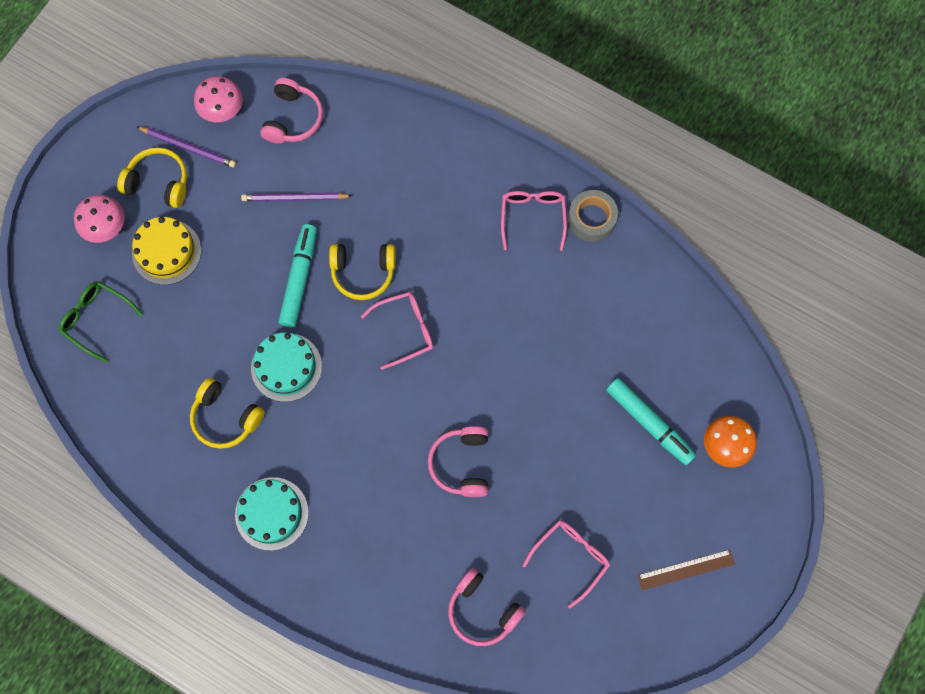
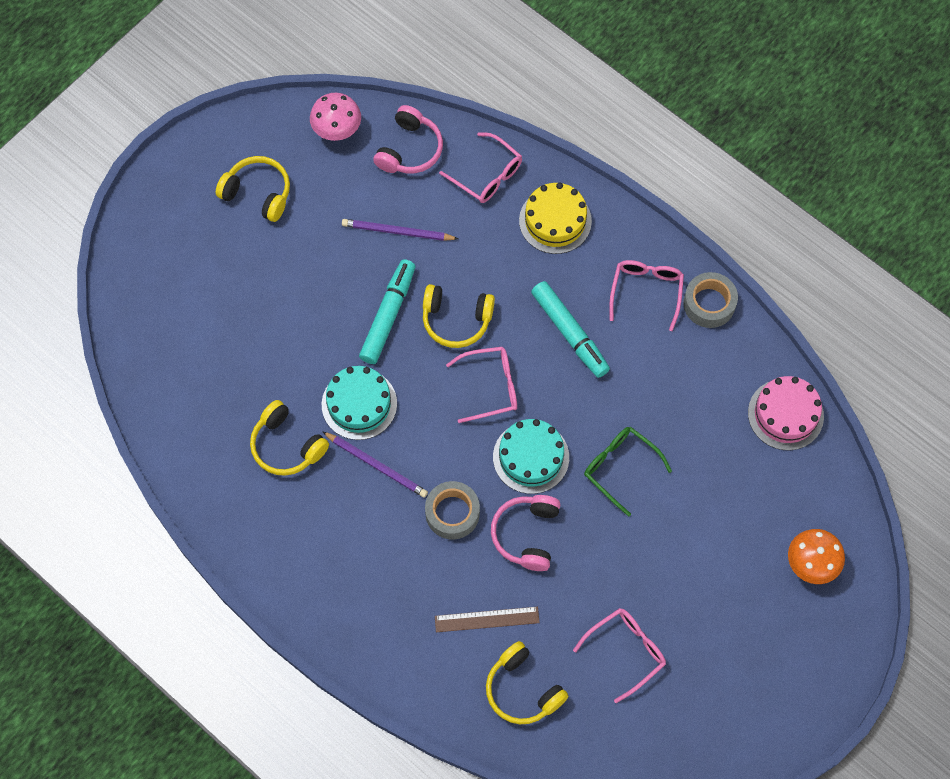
camera: 10 degrees right, 5 degrees down
green glasses [59,281,143,363] -> green glasses moved to [584,427,672,517]
pink mushroom [74,195,125,243] -> none
yellow cake [132,217,201,285] -> yellow cake moved to [519,183,592,254]
purple pencil [137,127,236,168] -> purple pencil moved to [322,431,428,498]
turquoise cake [235,477,309,551] -> turquoise cake moved to [493,419,569,494]
pink headphones [448,568,526,646] -> yellow headphones [486,641,568,724]
turquoise marker [606,378,696,465] -> turquoise marker moved to [531,281,610,378]
brown ruler [637,549,735,591] -> brown ruler moved to [435,607,540,632]
none -> grey tape [425,481,480,540]
none -> pink glasses [439,132,522,203]
none -> pink cake [748,376,824,450]

